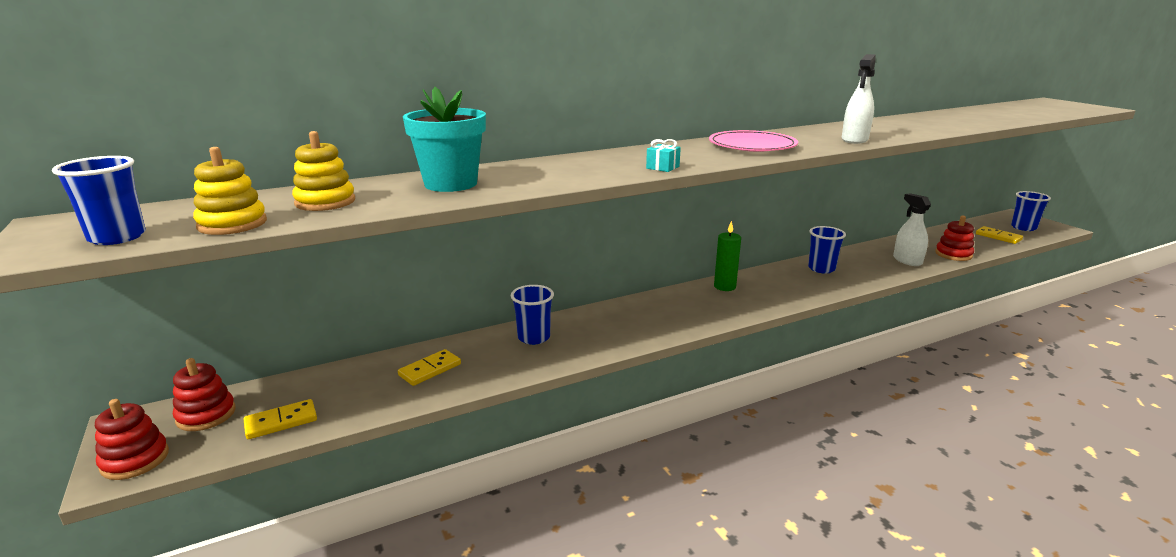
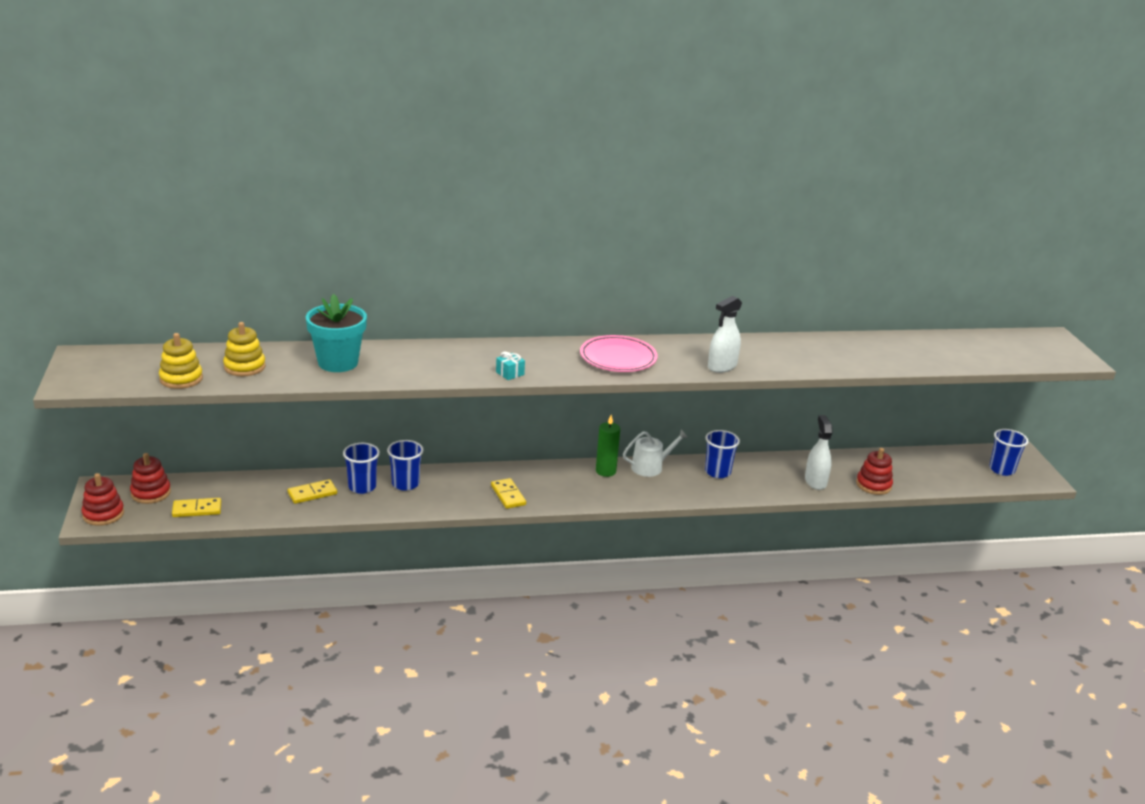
camera: 15 degrees right, 5 degrees up
blue cup [52,156,146,245] -> blue cup moved to [343,443,380,494]
yellow domino [976,226,1023,244] -> yellow domino moved to [491,478,526,509]
none -> white watering can [623,430,688,477]

